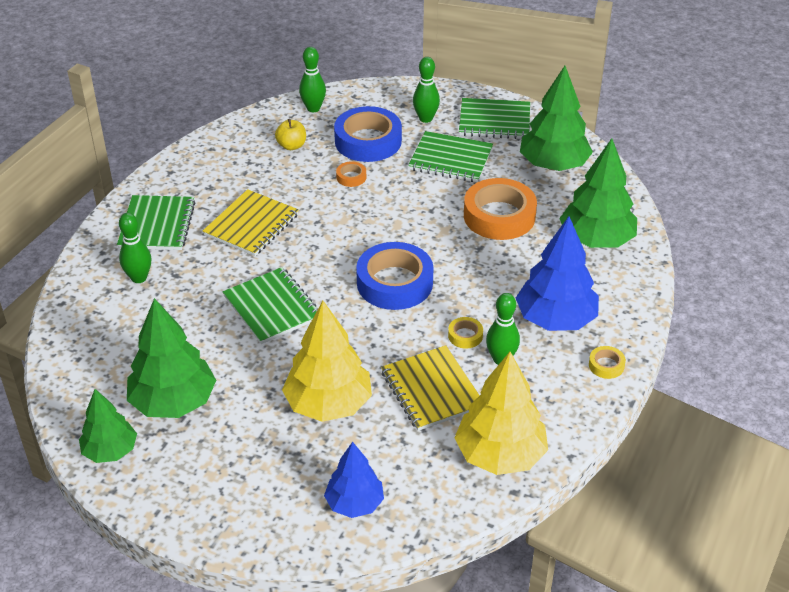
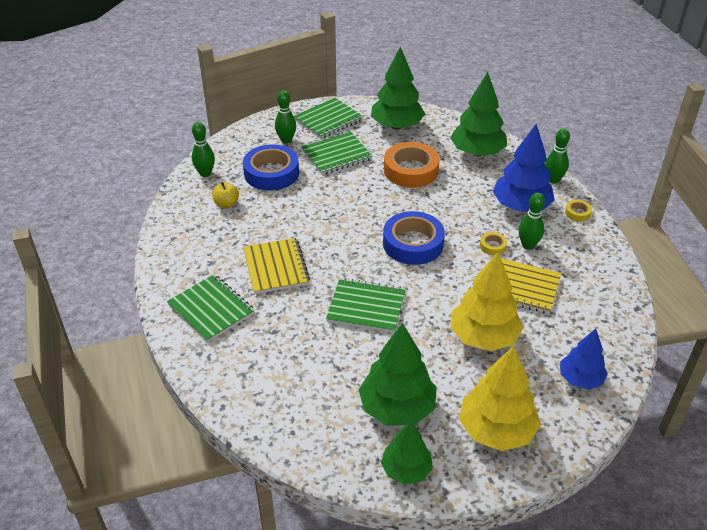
camera: 45 degrees left, 0 degrees up
green bowling pin [119,213,151,283] -> green bowling pin moved to [545,129,570,184]
orange tape [336,161,366,187] -> none
yellow tree [455,352,548,475] -> yellow tree moved to [459,346,541,451]

